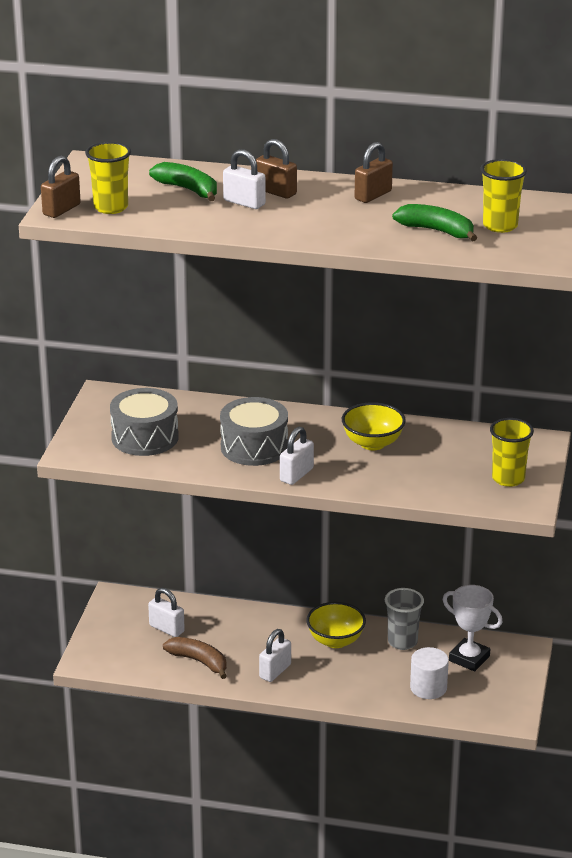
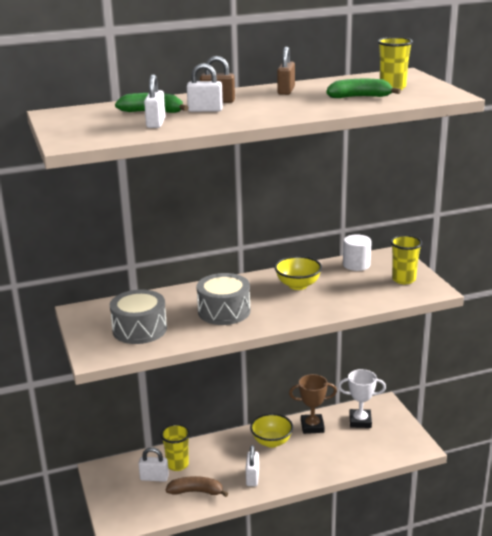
camera: 30 degrees left, 5 degrees down
brown padlock [41,156,81,218] -> none
yellow cup [85,142,131,214] -> yellow cup moved to [161,424,190,471]
white padlock [280,427,314,485] -> white padlock moved to [144,74,166,128]
grey cup [385,588,424,650] -> brown trophy [289,374,337,434]
white cylinder [410,647,449,699] -> white cylinder moved to [343,235,372,271]

